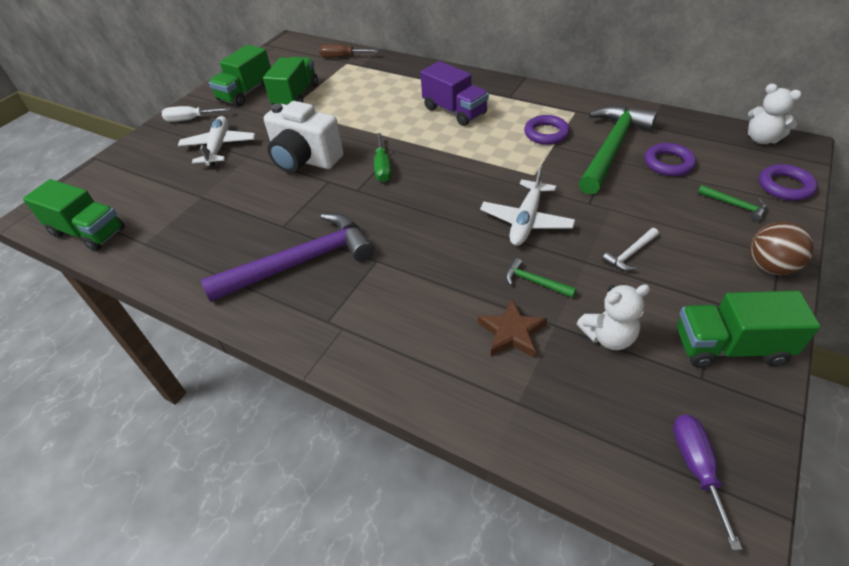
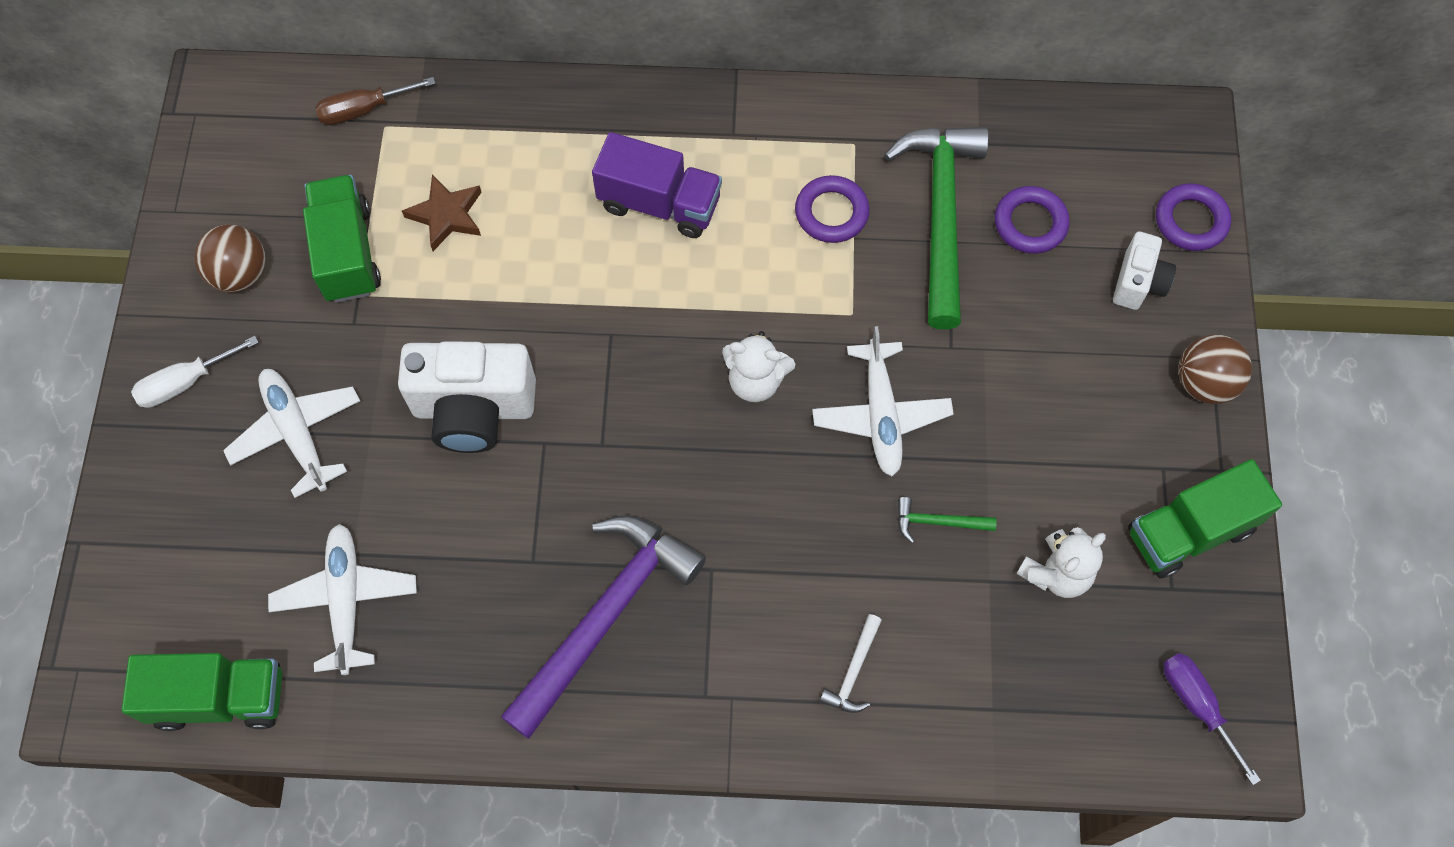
camera: 30 degrees left, 20 degrees up
green truck [209,45,271,107] -> brown ball [194,225,266,292]
green screwdriver [374,133,391,182] -> none
brown star [478,299,547,358] -> brown star moved to [402,175,482,251]
white hammer [602,228,659,271] -> white hammer moved to [820,614,882,713]
green hammer [698,185,767,221] -> white camera [1113,232,1176,310]
white teddy bear [748,84,802,144] -> white teddy bear moved to [722,331,795,402]
none -> white plane [268,524,417,675]

